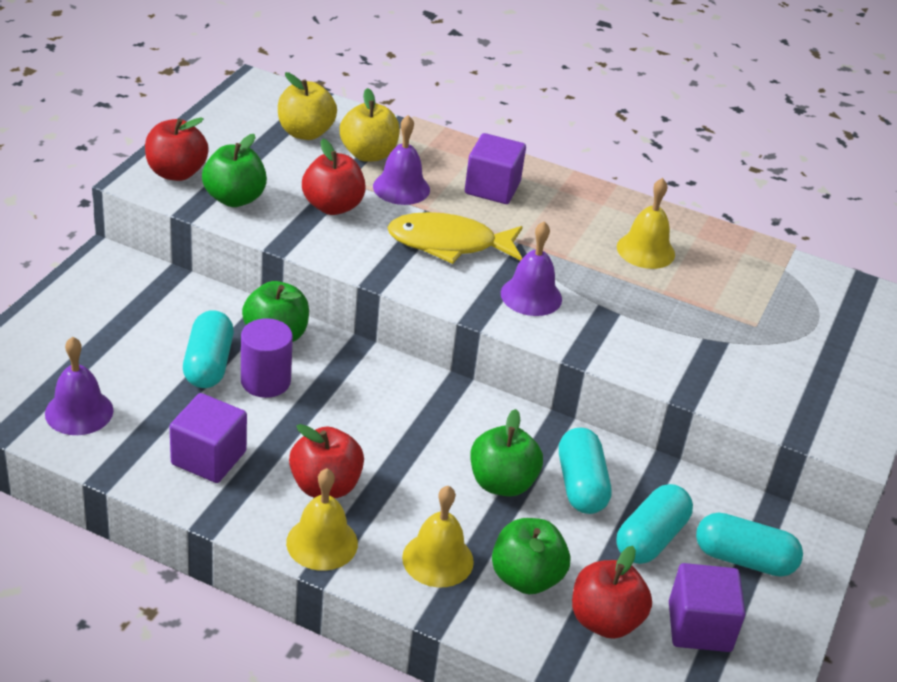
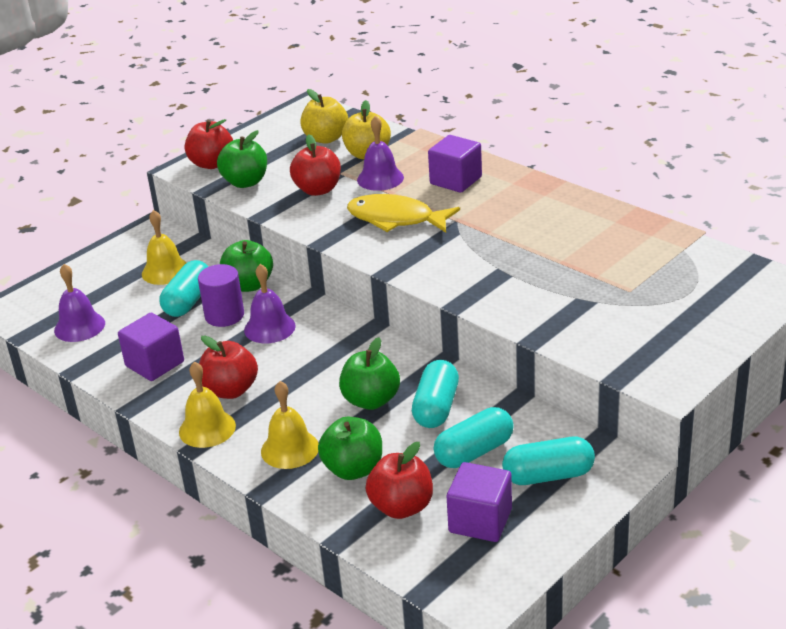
camera: 25 degrees right, 5 degrees down
purple bell [501,221,562,316] -> purple bell moved to [244,264,296,343]
yellow bell [617,178,675,269] -> yellow bell moved to [142,210,187,285]
turquoise capsule [696,512,803,577] -> turquoise capsule turned 45 degrees counterclockwise [502,437,595,485]

